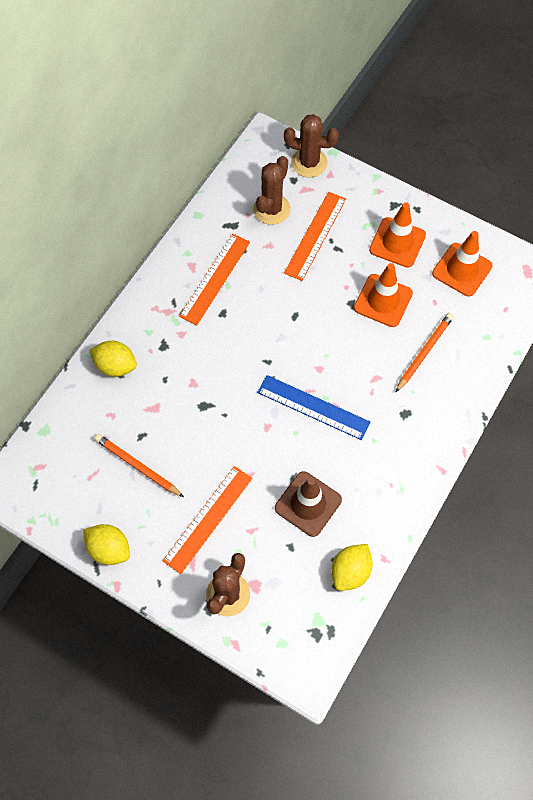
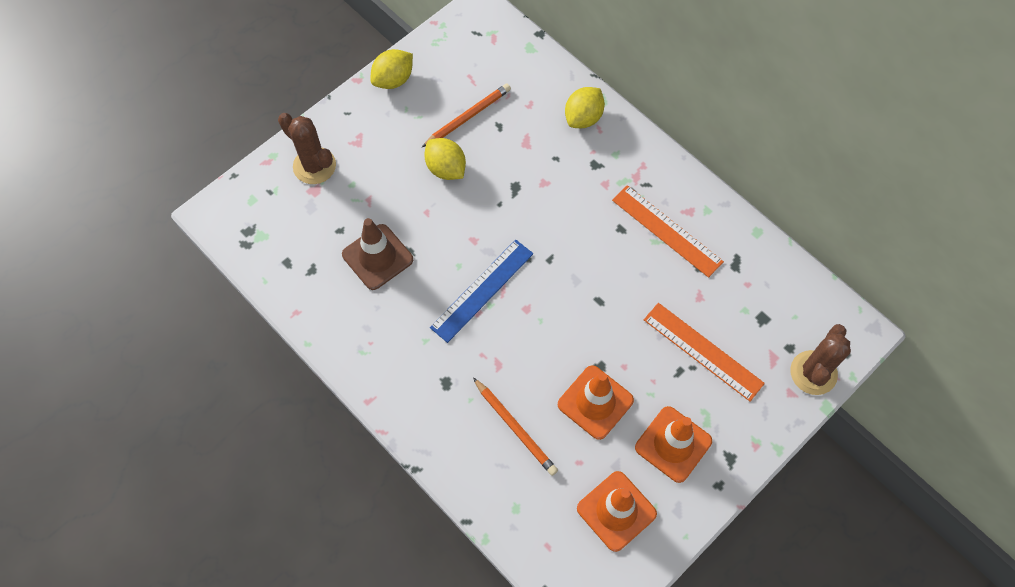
camera: 105 degrees right, 0 degrees up
orange ruler [163,466,253,574] -> none
brown cactus [253,156,291,225] -> none
yellow lemon [331,544,373,591] -> yellow lemon moved to [424,138,466,180]

